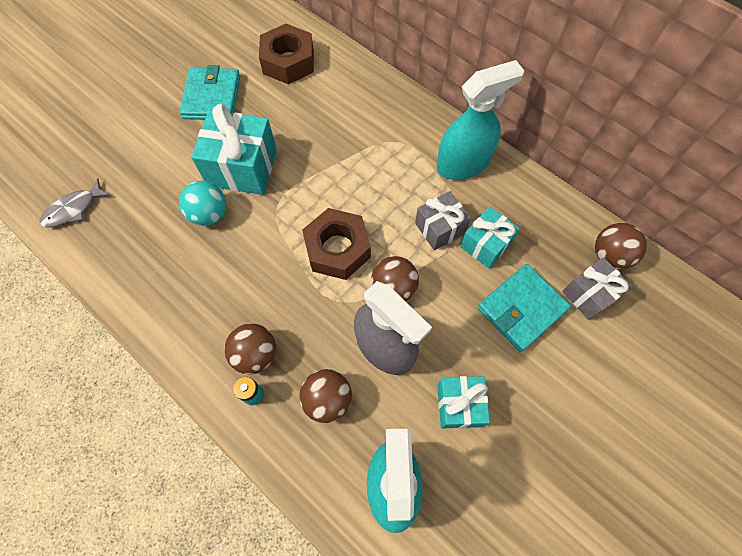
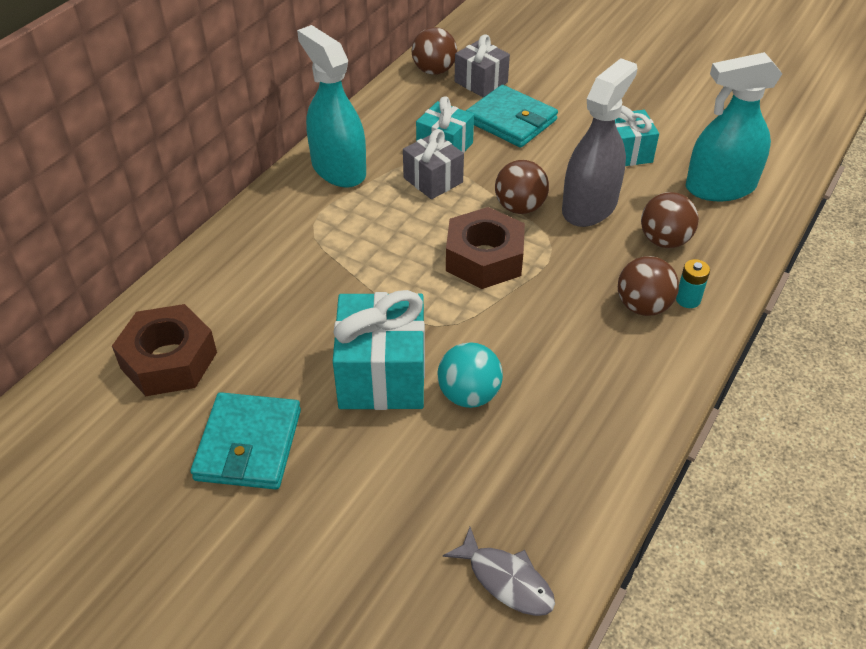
camera: 100 degrees left, 20 degrees down
turquoise wallet [179,65,240,120] -> turquoise wallet turned 75 degrees counterclockwise [191,392,301,490]

